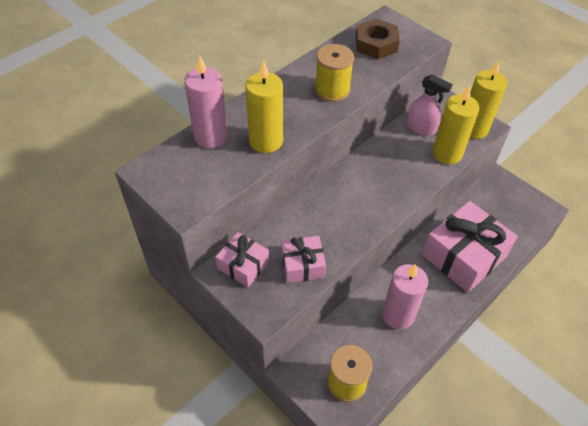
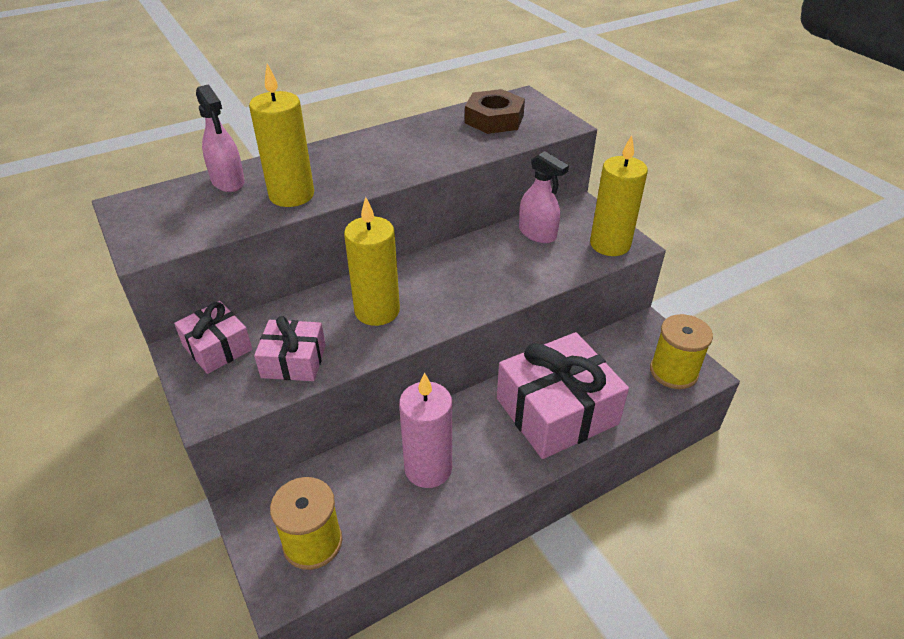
camera: 15 degrees right, 10 degrees down
pink candle [184,55,228,148] -> pink spray bottle [196,84,245,192]
yellow spool [315,44,354,102] -> yellow spool moved to [650,314,713,389]
yellow candle [433,85,479,164] -> yellow candle moved to [344,197,400,326]

